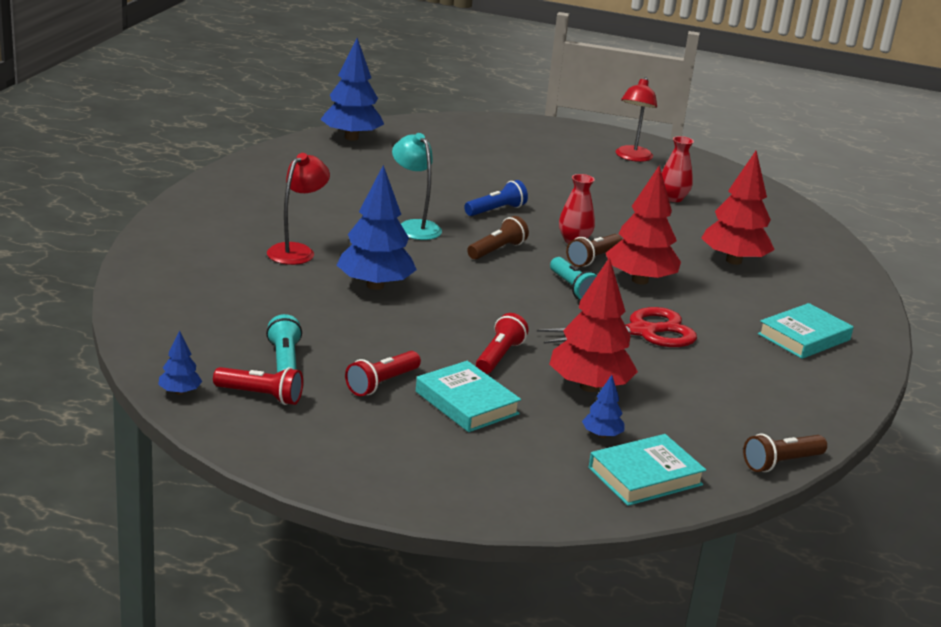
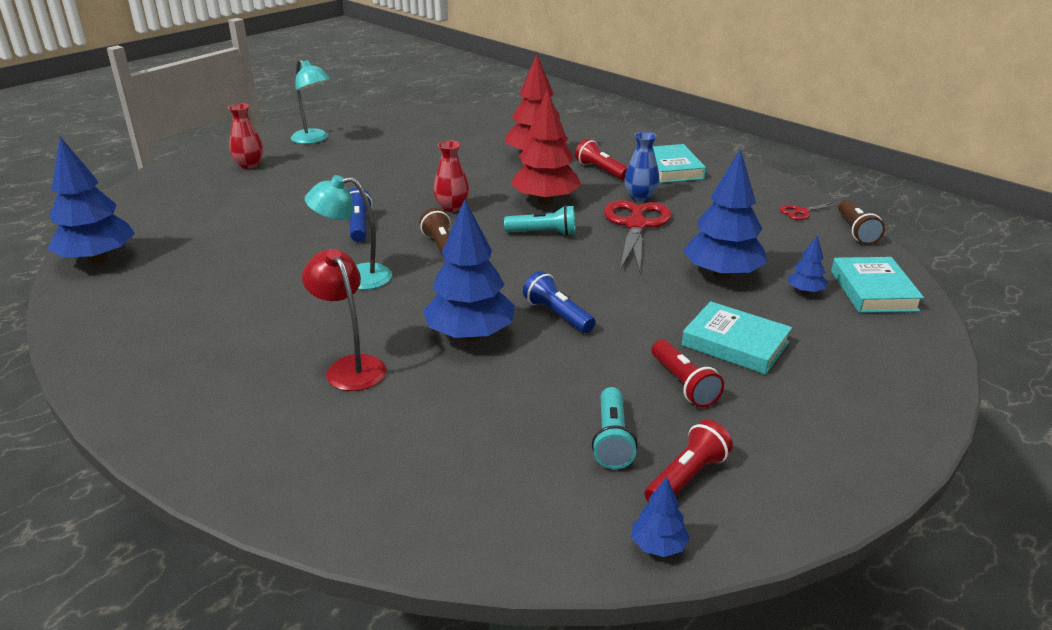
camera: 60 degrees left, 5 degrees up
turquoise flashlight [266,314,302,373] -> turquoise flashlight turned 105 degrees counterclockwise [592,387,638,469]
turquoise book [416,361,521,432] -> turquoise book turned 45 degrees clockwise [682,301,792,375]
red flashlight [476,313,529,374] -> red flashlight moved to [575,139,628,180]
red tree [549,257,638,392] -> blue tree [683,148,767,279]
brown flashlight [566,234,622,267] -> none
red lamp [616,77,657,162] -> turquoise lamp [291,59,330,144]
red vase [662,136,694,202] -> red vase moved to [228,103,263,169]
none -> blue flashlight [523,271,596,333]
none -> blue vase [625,132,660,202]
none -> red scissors [780,202,839,220]

